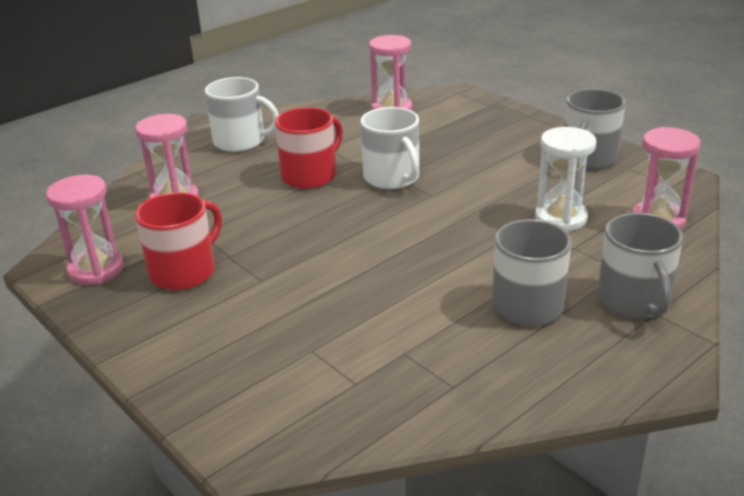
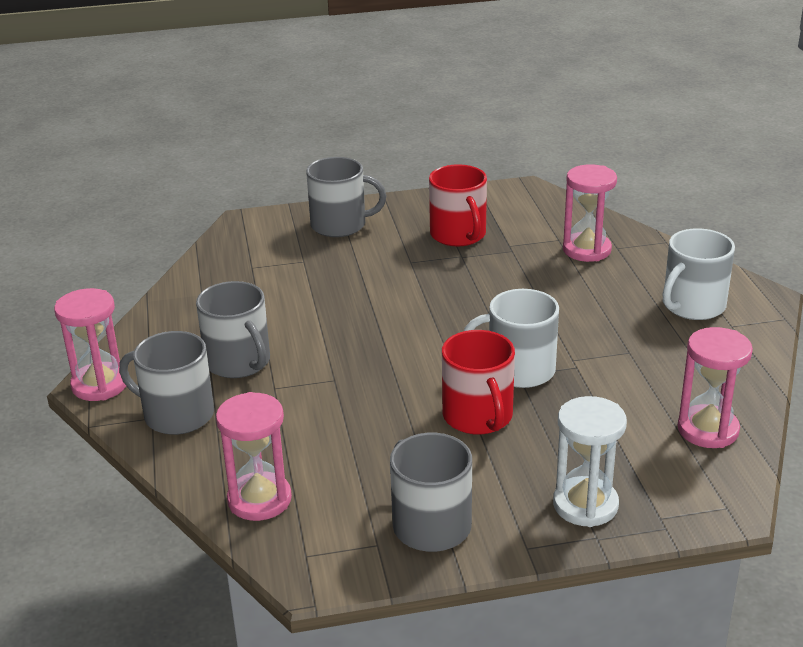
camera: 120 degrees right, 0 degrees up
pink hourglass [46,175,124,285] -> pink hourglass moved to [54,288,126,401]
red mug [275,107,343,189] -> red mug moved to [442,330,515,435]
white hourglass [535,127,597,232] -> white hourglass moved to [553,396,627,527]
none -> grey mug [306,157,386,237]

